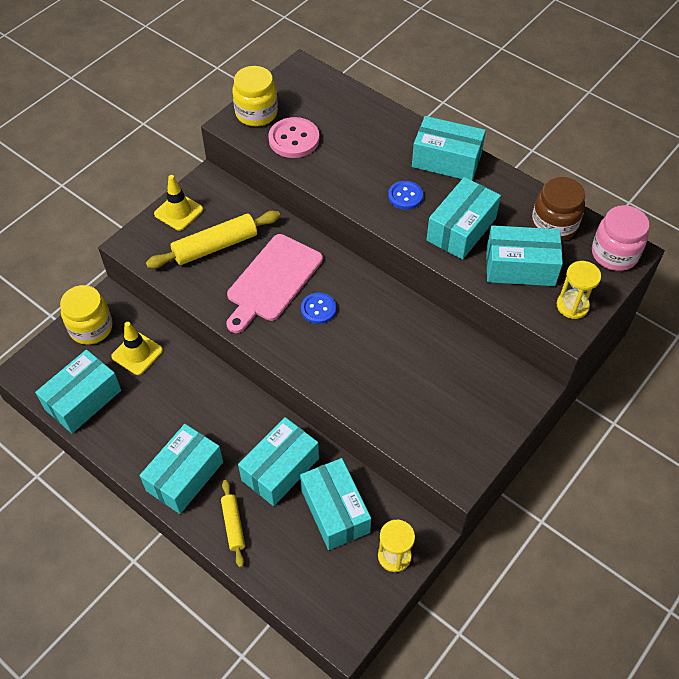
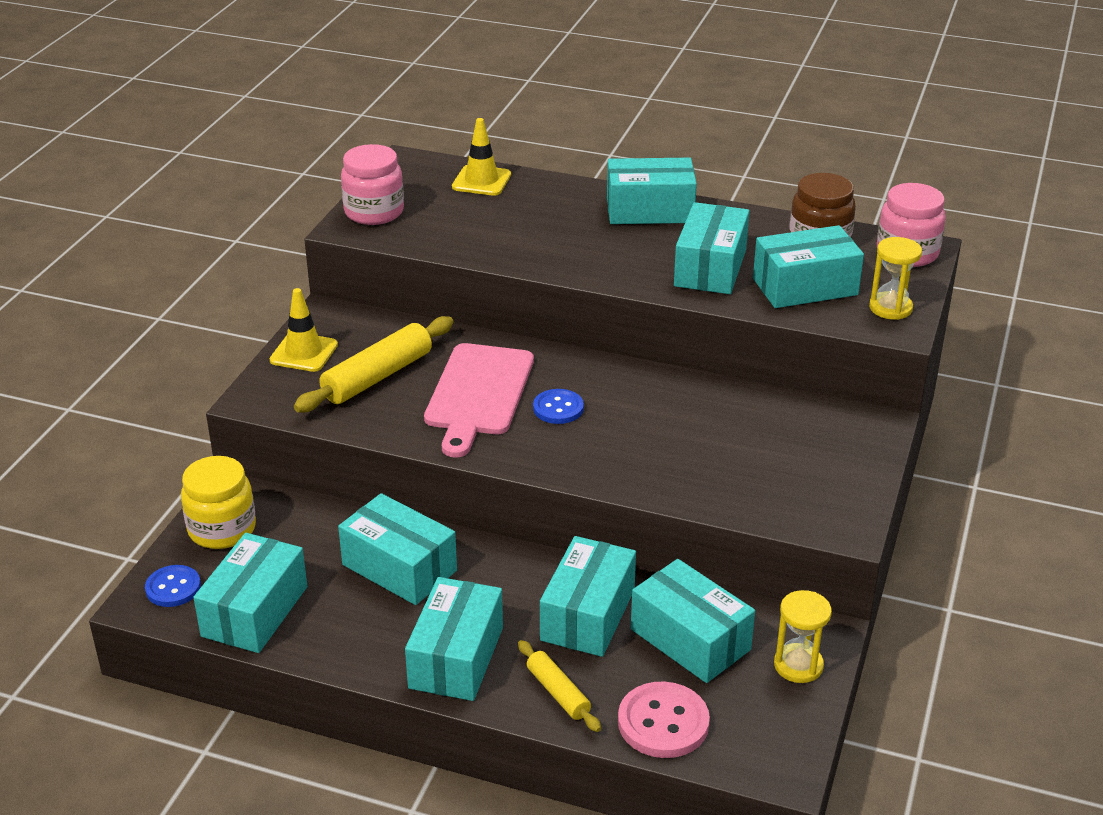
camera: 20 degrees left, 20 degrees down
yellow traffic cone [111,322,163,375] -> yellow traffic cone moved to [452,118,511,196]
yellow jar [232,66,278,126] -> pink jar [341,144,404,225]
pink button [268,117,319,158] -> pink button moved to [618,682,710,758]
blue button [388,181,423,210] -> blue button moved to [145,565,201,607]
none -> turquoise box [338,493,457,605]

